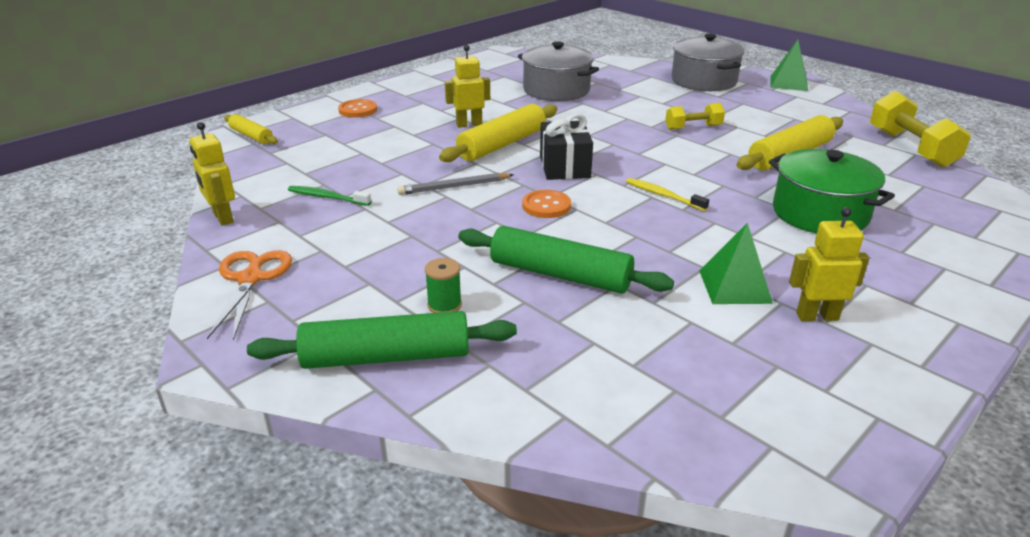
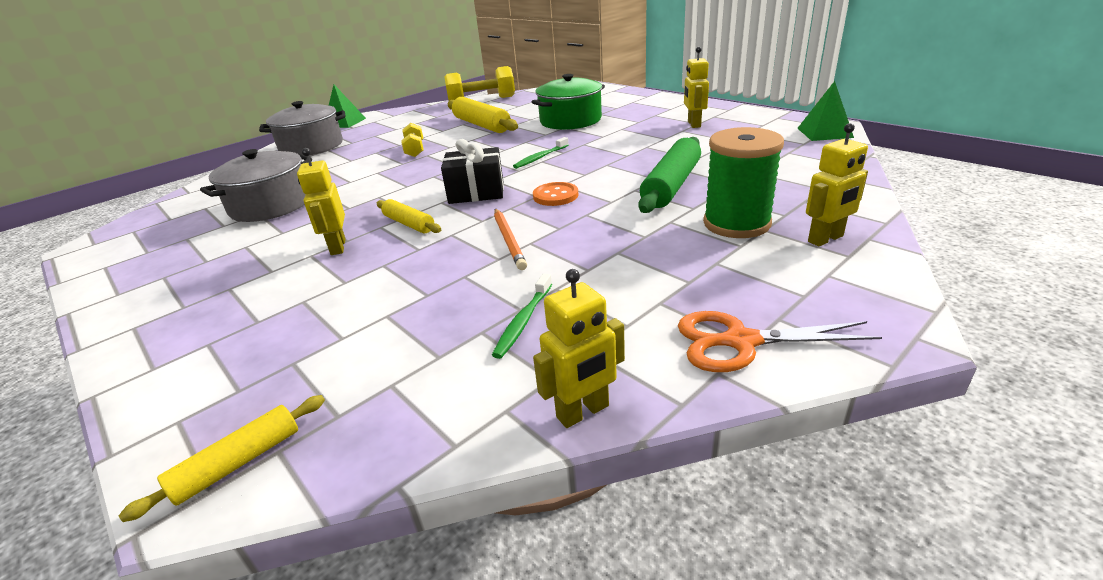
camera: 85 degrees left, 0 degrees up
green rolling pin [247,311,517,369] -> yellow robot [806,123,868,246]
orange button [338,99,377,118] -> none
grey pencil [397,173,514,195] -> orange pencil [494,208,527,270]
green spool [425,258,462,313] -> green spool [703,127,784,238], size x2.14
yellow rolling pin [439,104,558,162] -> yellow rolling pin [377,199,441,233], size x0.57
yellow toothbrush [626,178,709,211] -> green toothbrush [513,137,569,169]
green pyramid [699,223,773,304] -> green pyramid moved to [797,81,854,141]

